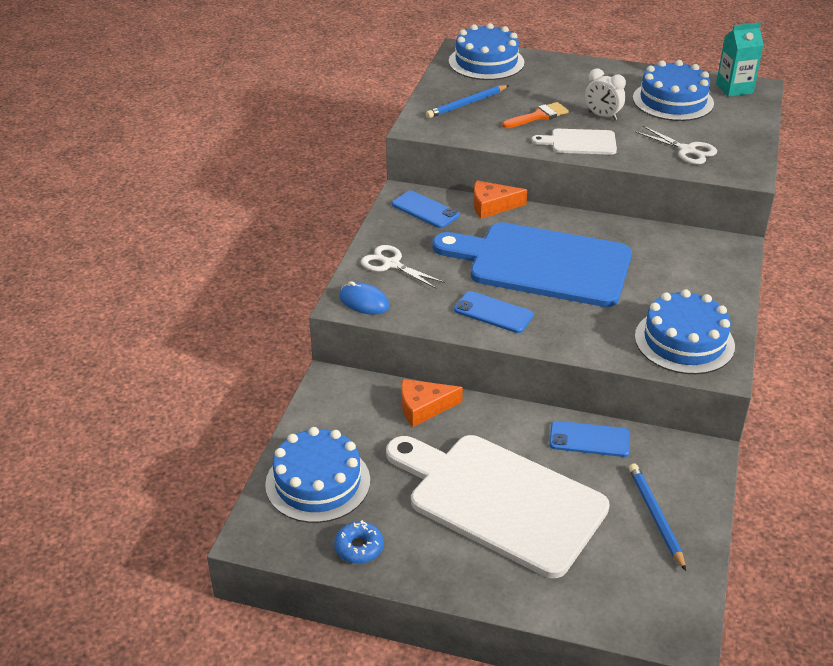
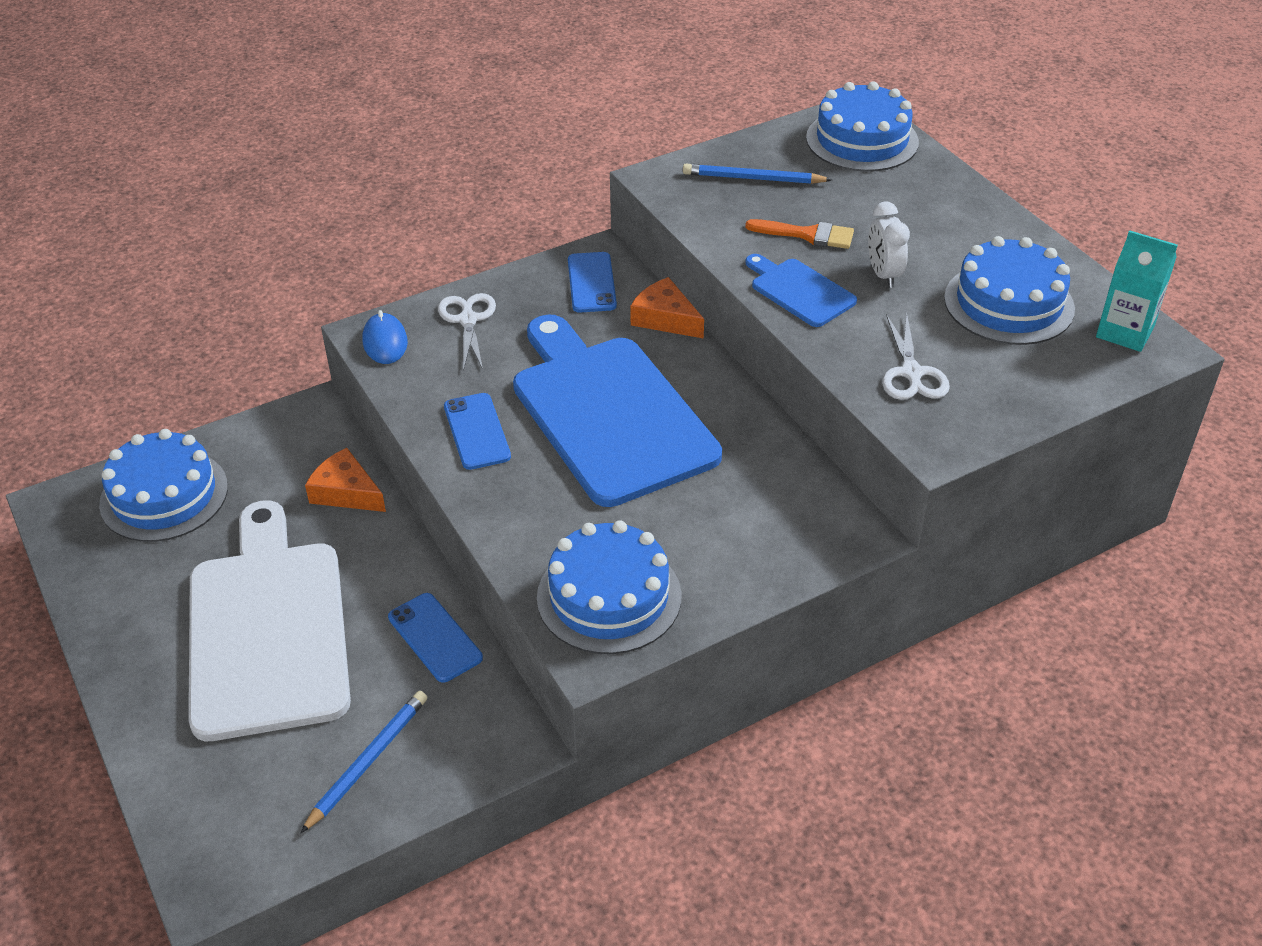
camera: 45 degrees right, 5 degrees up
blue donut [334,520,384,564] -> none
white cutting board [531,129,617,155] -> blue cutting board [745,254,857,327]

